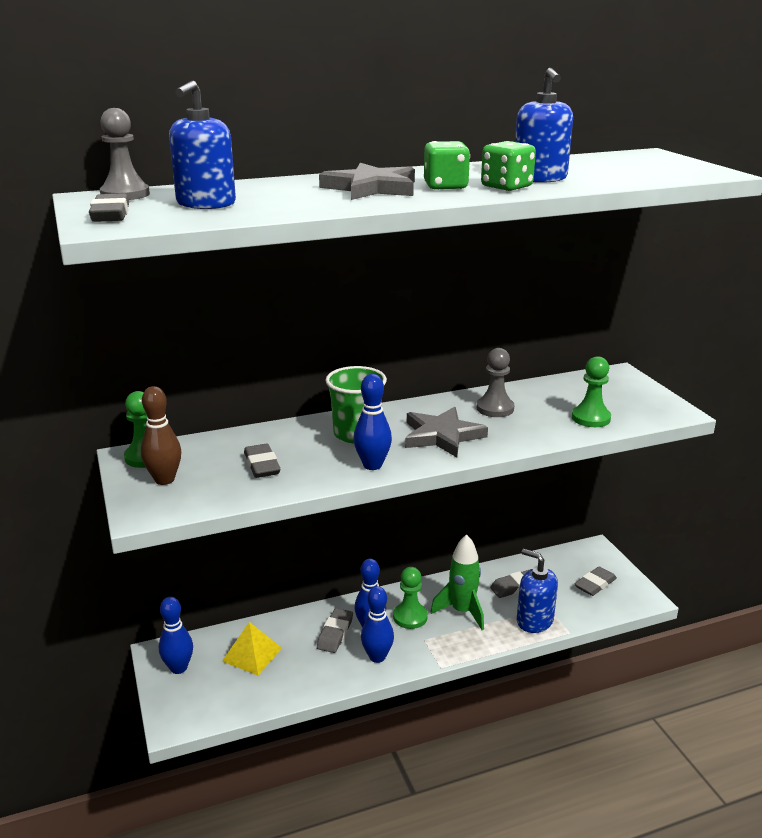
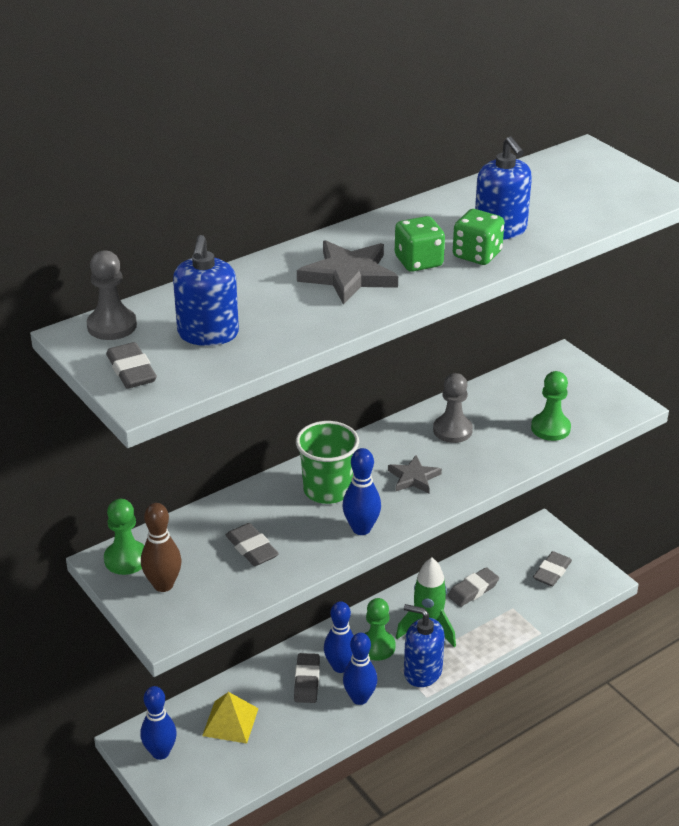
camera: 15 degrees left, 10 degrees up
grey star [405,407,488,457] -> grey star [388,455,442,494], size x0.61
blue soap dispenser [517,549,558,633] -> blue soap dispenser moved to [404,604,445,687]

